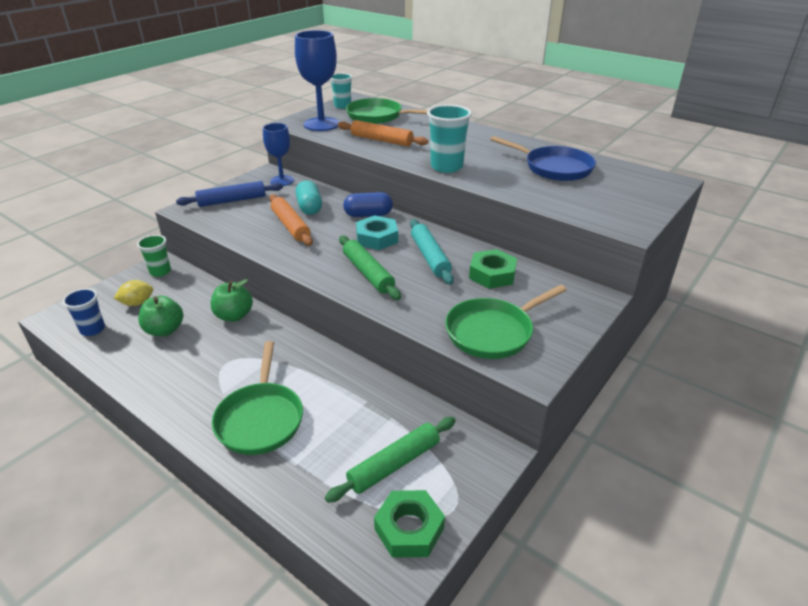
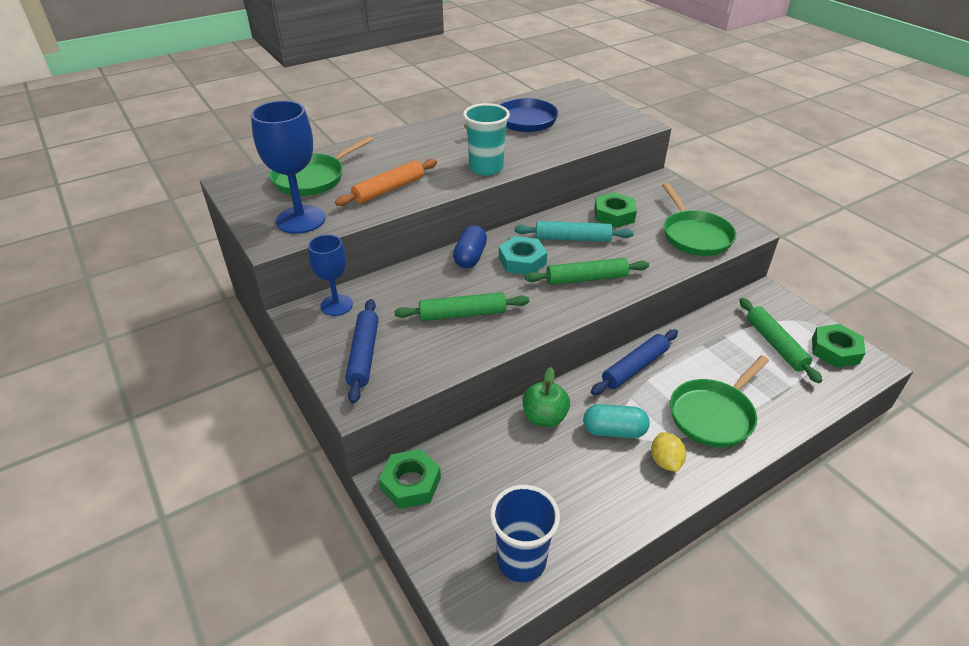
camera: 70 degrees left, 5 degrees up
blue cup [62,288,105,336] -> blue cup [490,485,560,582], size x1.53
yellow lemon [114,280,153,306] -> yellow lemon moved to [651,432,686,472]
green cup [137,235,171,277] -> green nut [379,449,441,509]
green apple [138,295,183,336] -> none
green pan [212,341,303,455] -> green pan turned 120 degrees clockwise [670,355,769,448]
orange rolling pin [269,194,313,246] -> green rolling pin [394,292,529,321]
turquoise capsule [296,180,322,215] -> turquoise capsule moved to [583,404,650,438]
turquoise cup [331,73,352,109] -> none
none -> blue rolling pin [591,330,678,395]

